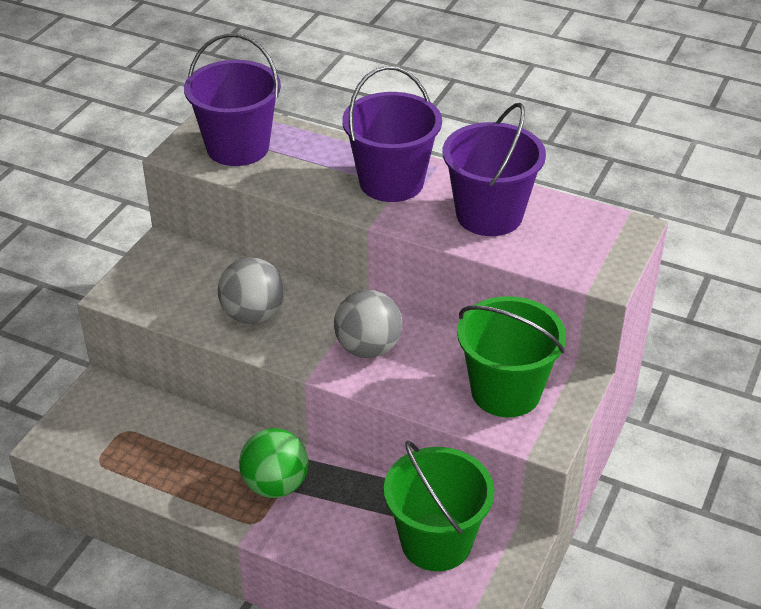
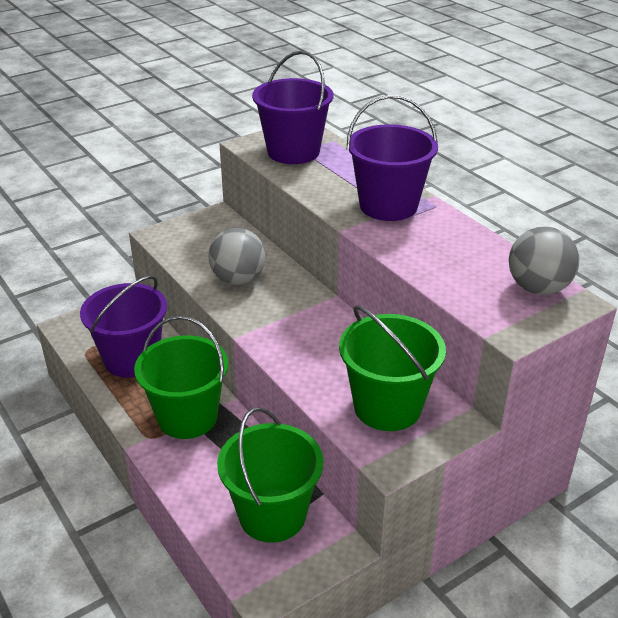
camera: 30 degrees right, 5 degrees down
green ball [239,428,309,498] -> green bucket [134,316,228,439]
grey ball [334,290,402,358] -> grey ball moved to [509,227,579,295]
purple bucket [442,103,546,236] -> purple bucket moved to [80,276,167,378]

